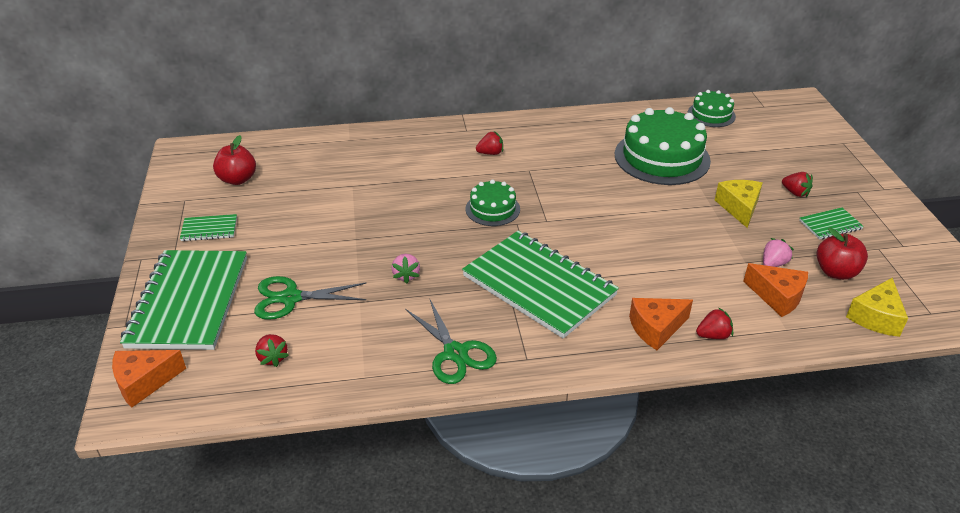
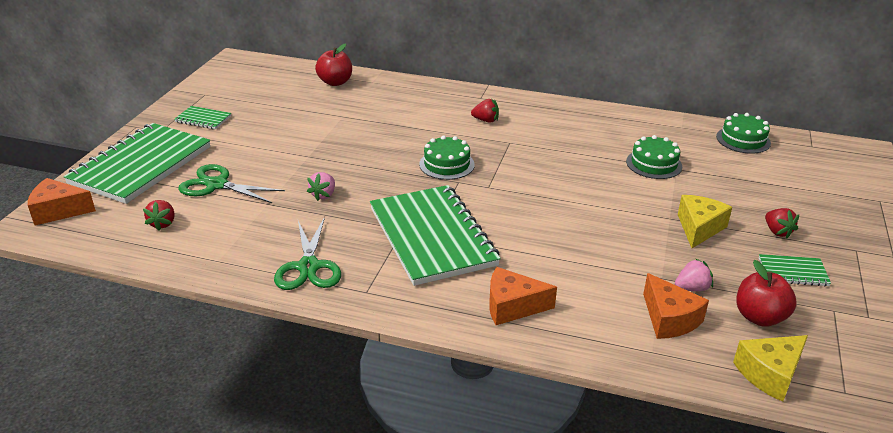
camera: 25 degrees right, 5 degrees down
red apple [213,135,256,185] -> red apple moved to [315,43,352,86]
green cake [615,107,711,185] -> green cake [626,135,682,179], size x0.53
red strawberry [696,307,733,339] -> none

